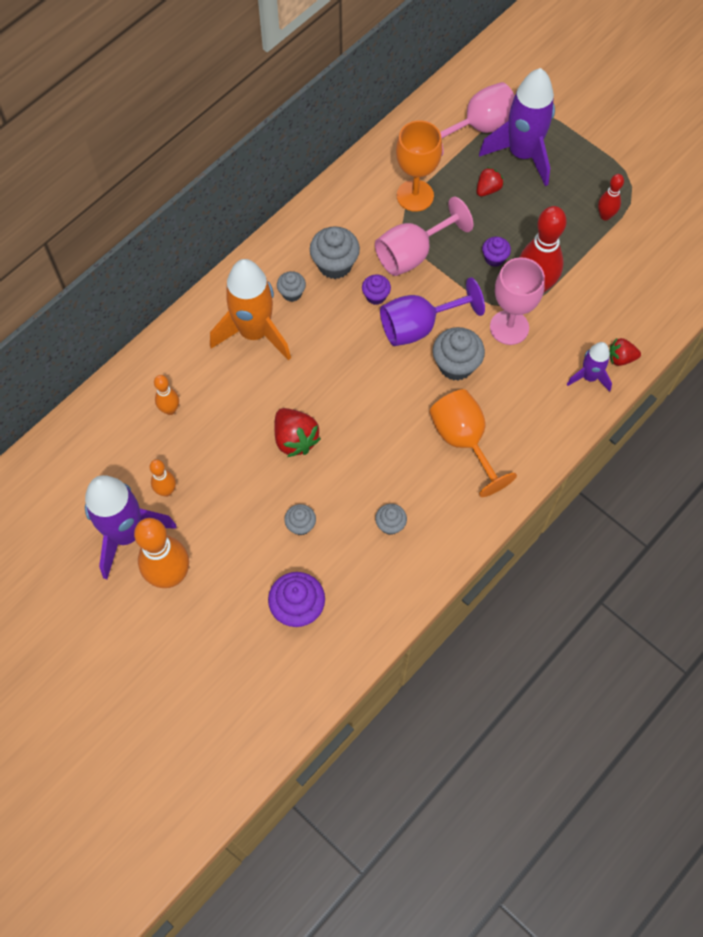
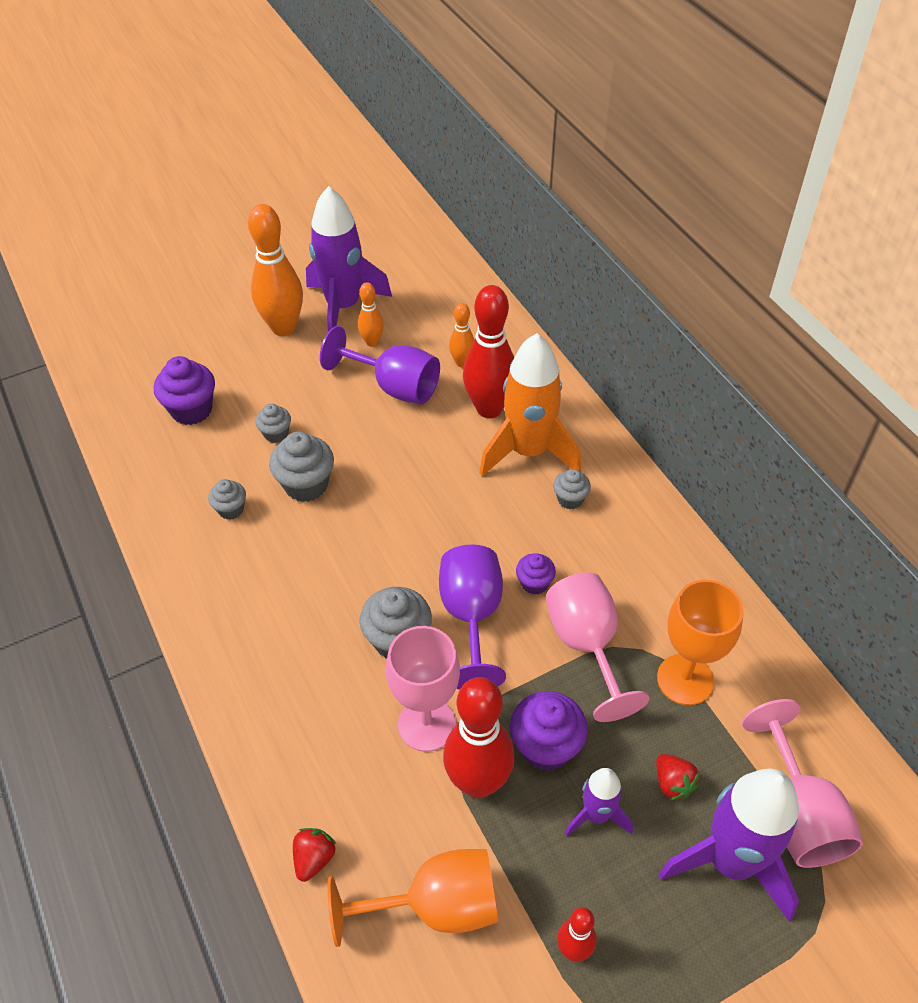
camera: 110 degrees right, 15 degrees down
red strawberry [274,408,321,457] -> none
grey cupcake [310,226,360,279] -> grey cupcake moved to [269,431,334,502]
orange goblet [429,389,517,497] -> orange goblet moved to [327,849,498,947]
purple cupcake [482,237,511,267] -> purple cupcake [510,691,588,771], size x1.73
purple rocket [567,342,612,392] -> purple rocket moved to [565,768,633,837]
none -> purple goblet [320,326,440,404]
none -> red bowling pin [463,285,514,418]

